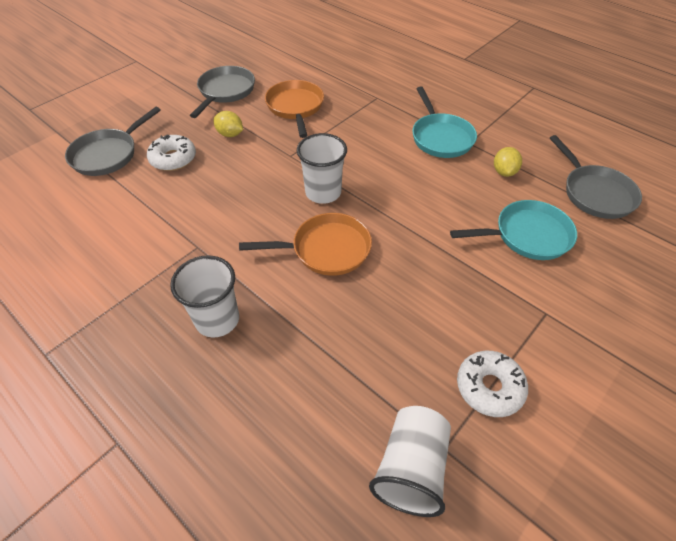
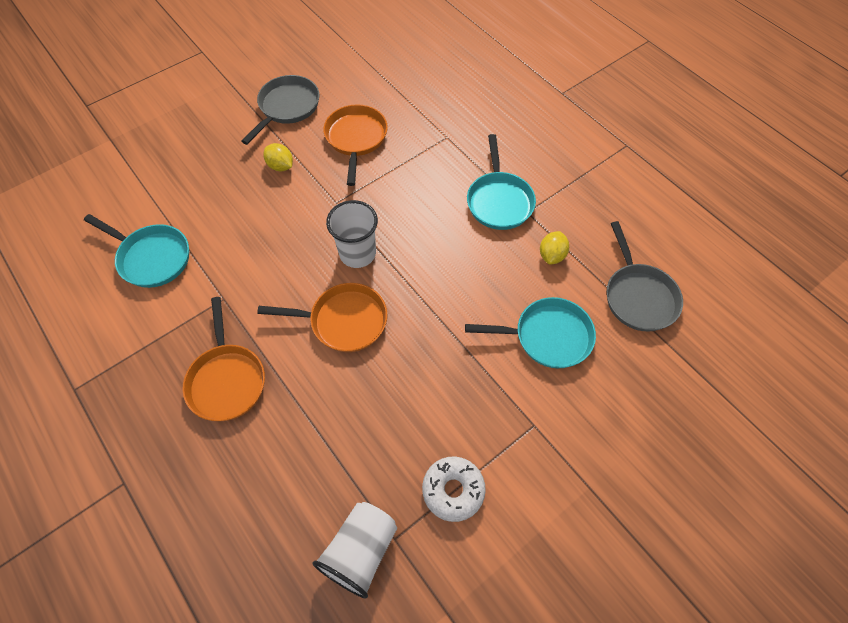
camera: 10 degrees right, 10 degrees up
grey pan [65,107,161,176] -> none
white donut [147,135,196,171] -> none
white cup [170,255,239,338] -> orange pan [182,297,265,421]
none -> turquoise pan [84,214,189,288]

